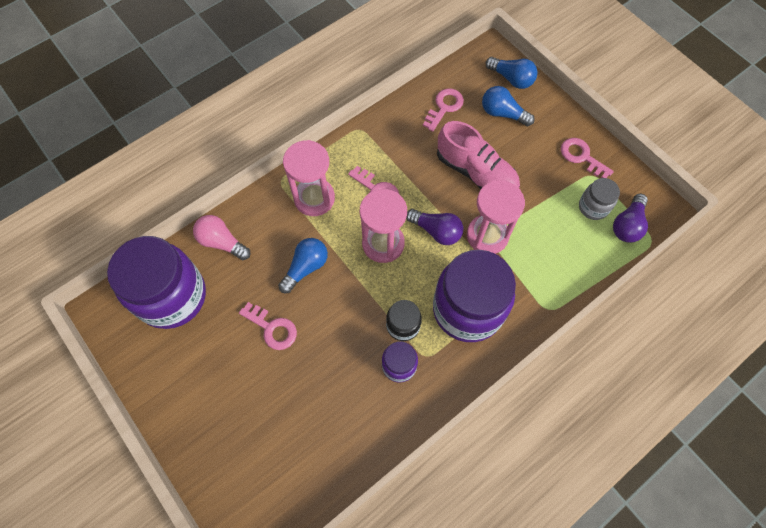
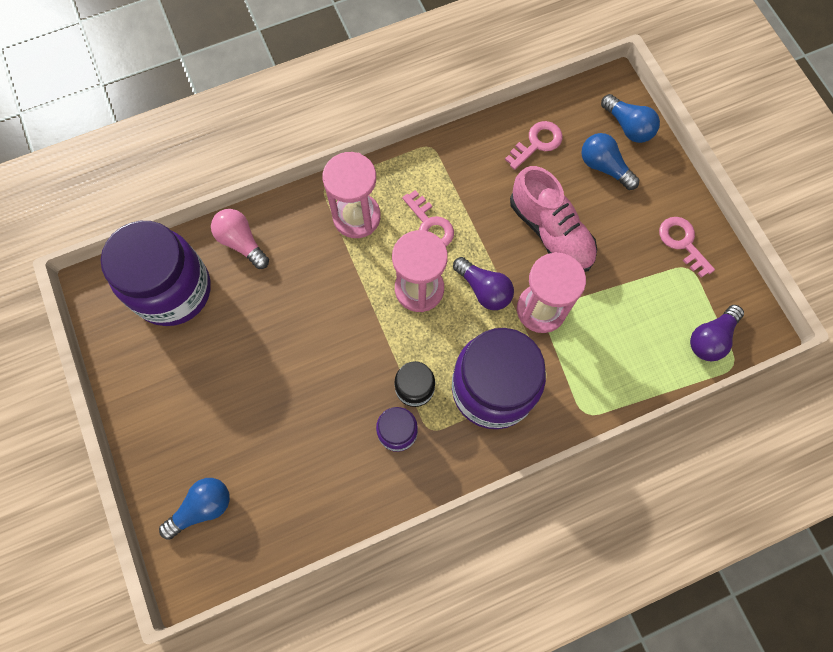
camera: 15 degrees right, 5 degrees up
pink key [239,302,297,350] -> none
blue light bulb [278,238,328,293] -> blue light bulb moved to [159,478,230,540]
grey jar [579,178,620,220] -> none

